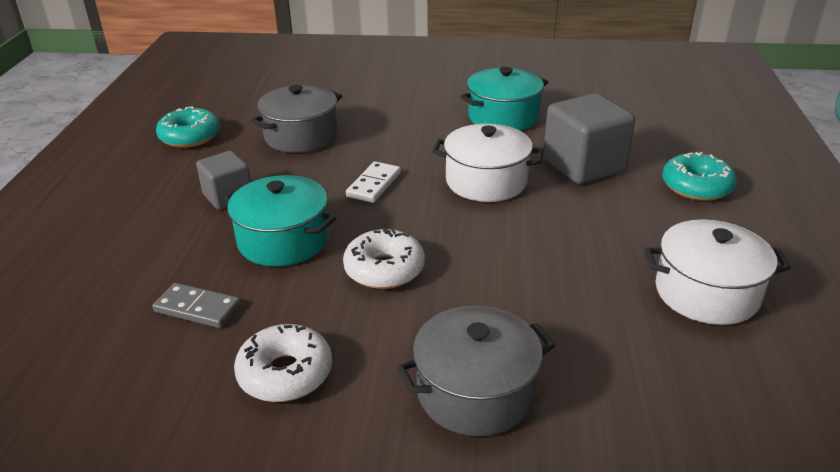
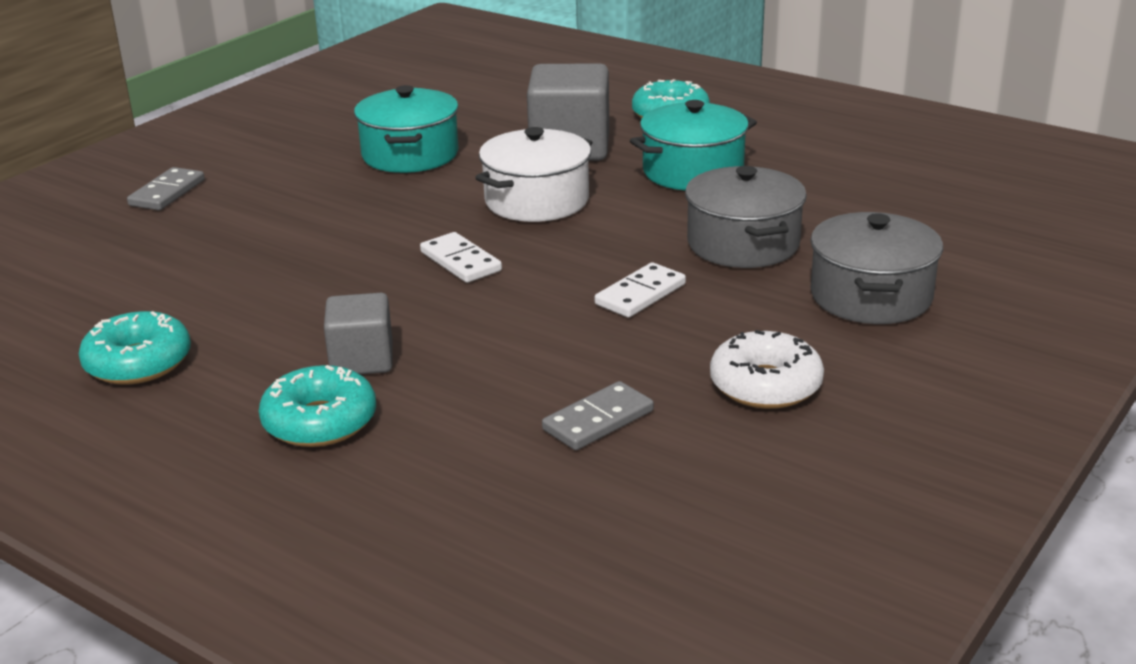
camera: 60 degrees left, 5 degrees down
turquoise pot [224,175,336,266] -> turquoise pot moved to [630,100,757,190]
grey pot [251,85,342,153] -> grey pot moved to [685,166,807,268]
white donut [343,229,425,289] -> white domino [595,262,686,318]
white pot [644,219,791,325] -> none
none -> grey domino [127,167,205,210]
none -> turquoise donut [259,365,376,447]

